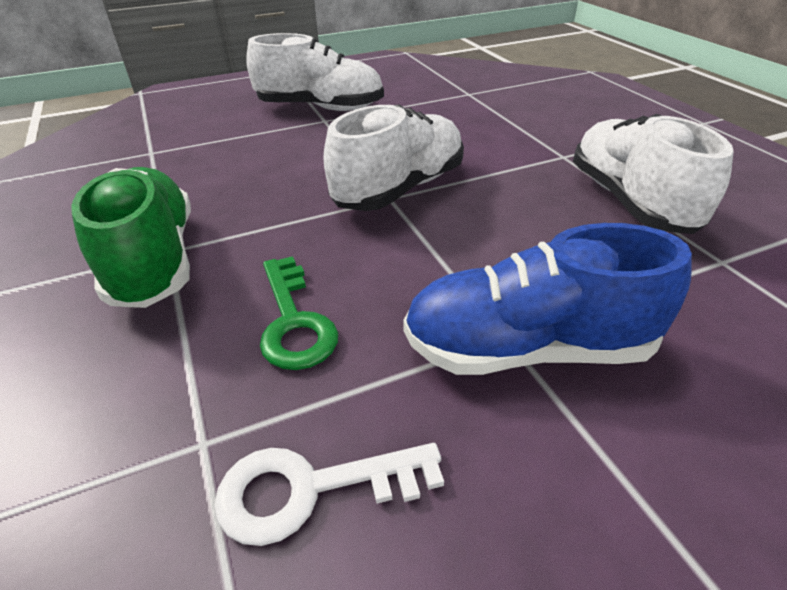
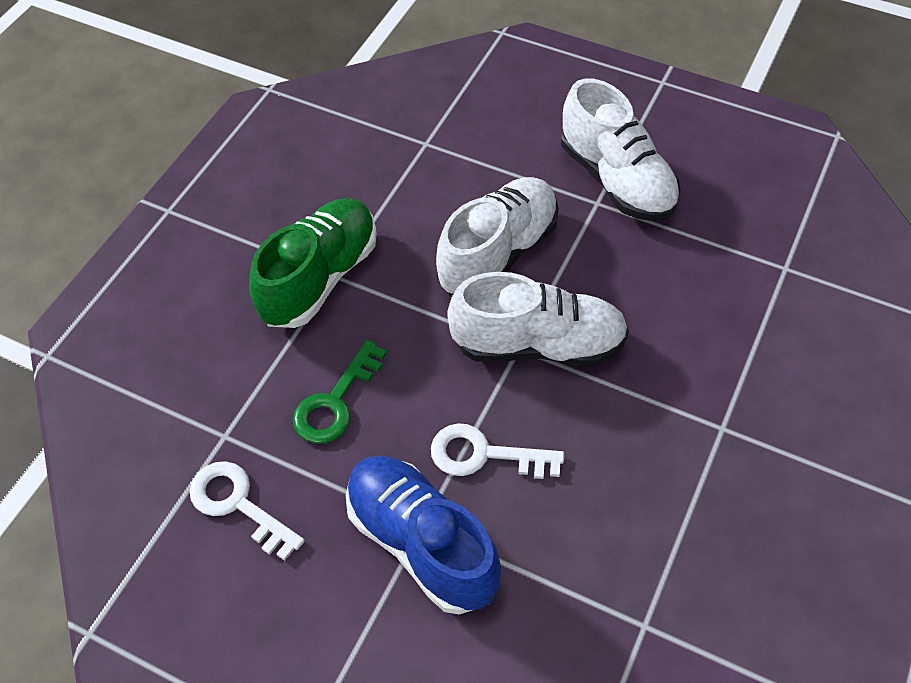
camera: 50 degrees right, 15 degrees up
white shoe [573,114,734,234] -> white shoe moved to [436,177,559,296]
none -> white key [431,423,564,479]

